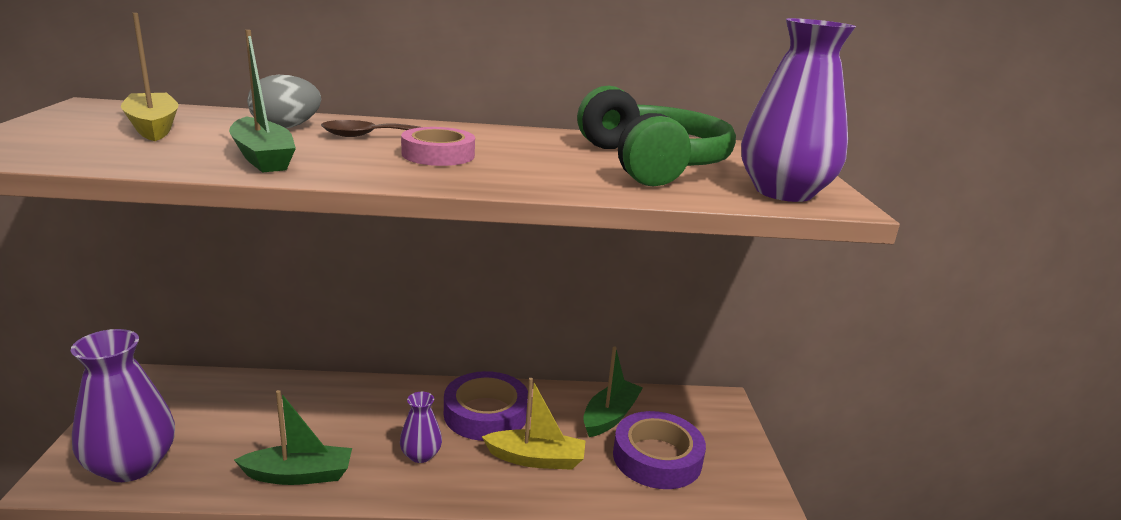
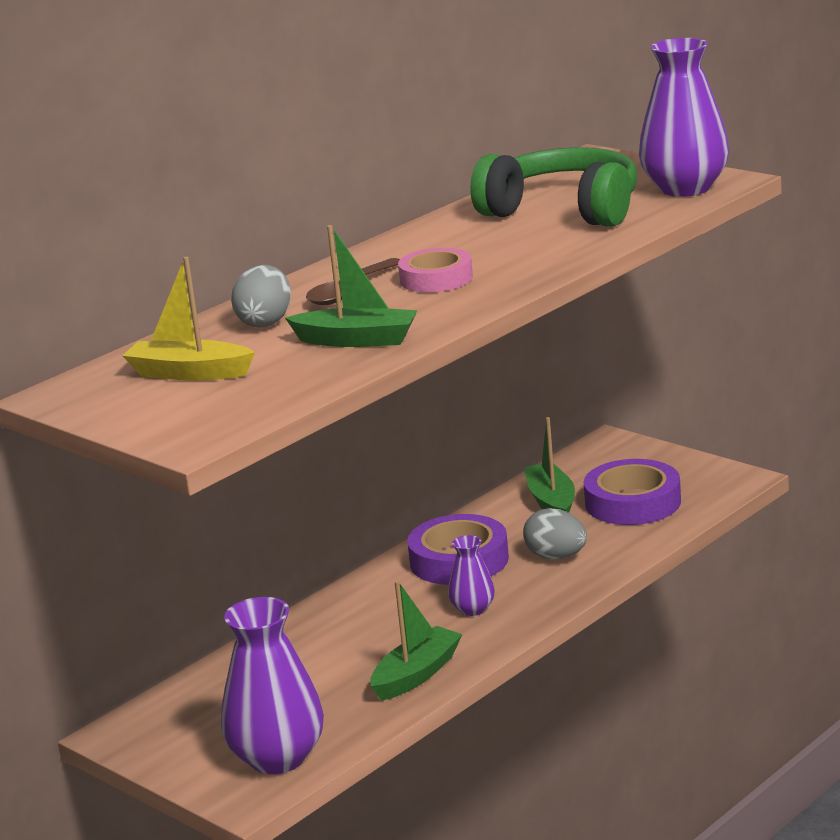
camera: 40 degrees left, 0 degrees up
yellow boat [482,378,585,470] -> grey egg [523,508,587,560]

